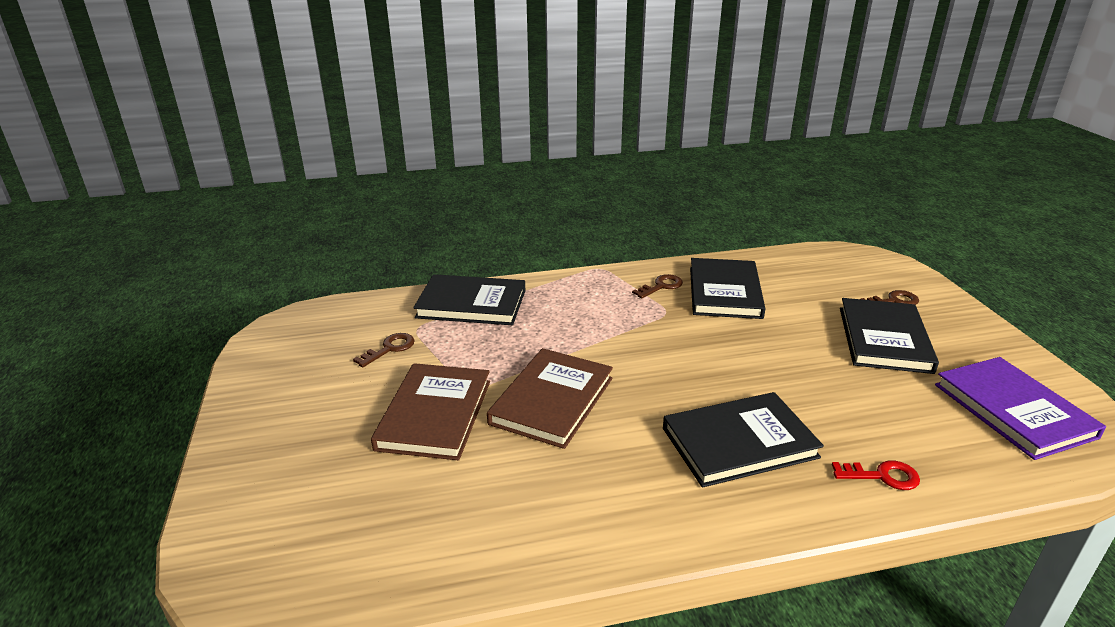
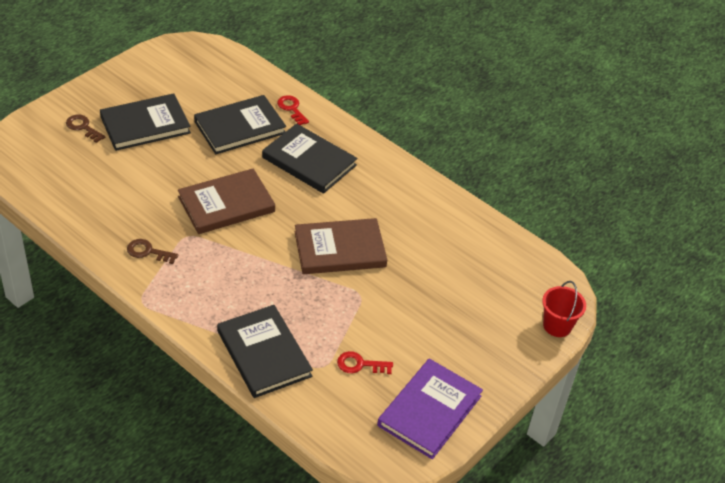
camera: 130 degrees left, 15 degrees up
brown key [353,333,415,367] -> red key [337,351,393,374]
brown book [371,363,490,461] -> brown book moved to [178,168,275,234]
black book [690,258,765,319] -> black book moved to [194,95,286,154]
purple book [935,357,1106,460] -> purple book moved to [377,359,483,459]
none -> red bucket [542,281,586,337]

